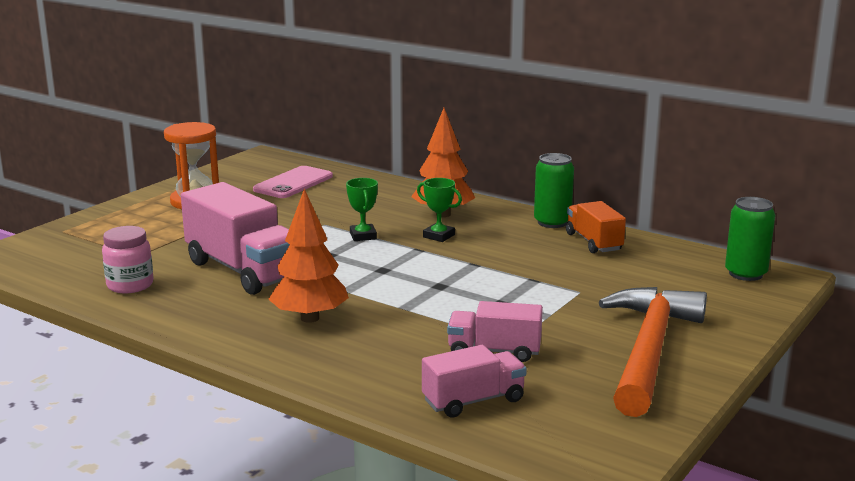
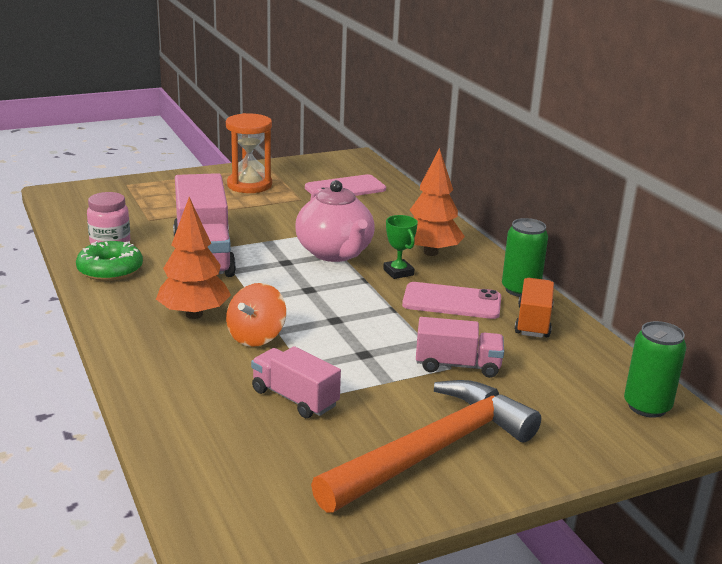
camera: 30 degrees right, 5 degrees up
green trophy [346,178,378,241] -> pink teapot [295,180,375,262]
pink truck [422,345,527,418] -> pink truck moved to [416,317,504,378]
none -> green donut [76,241,143,281]
none -> orange spinning top [226,283,286,347]
none -> pink phone [402,282,501,319]

